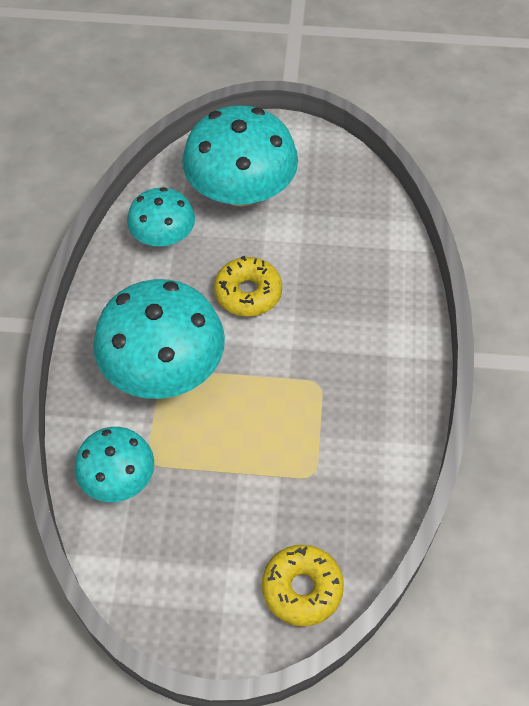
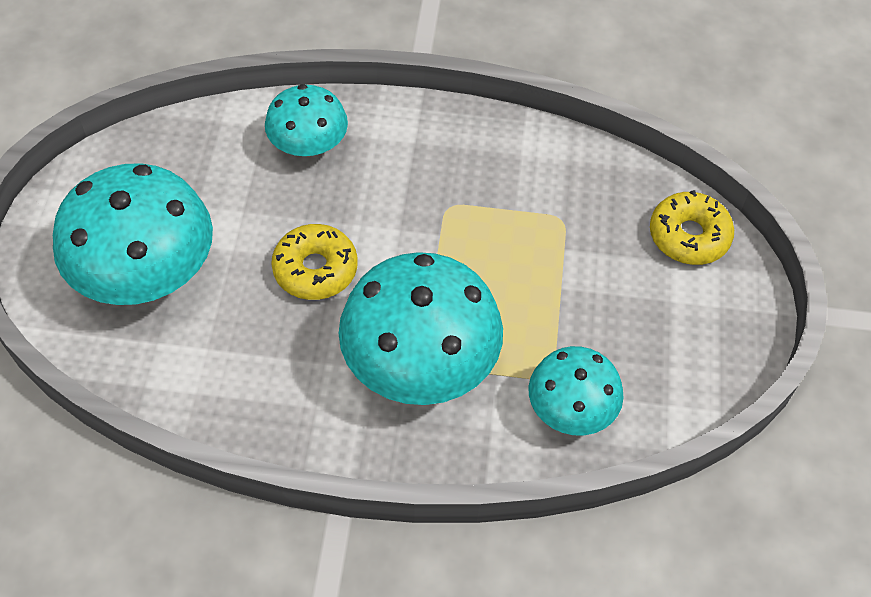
camera: 90 degrees left, 0 degrees up
turquoise mushroom [127,187,195,246] -> turquoise mushroom moved to [265,84,348,156]

